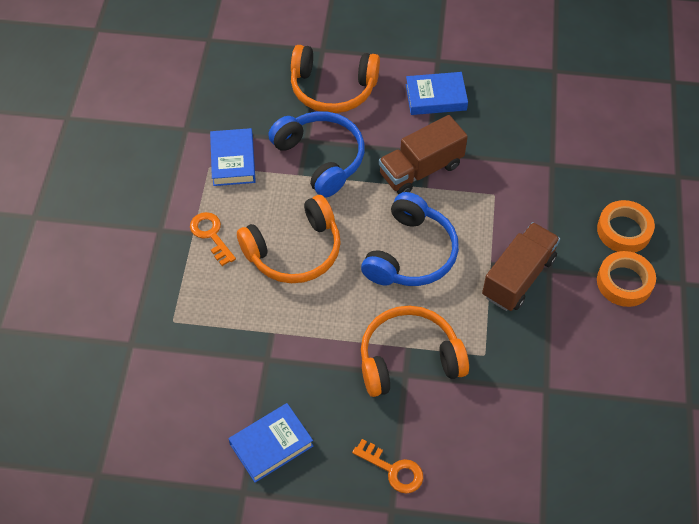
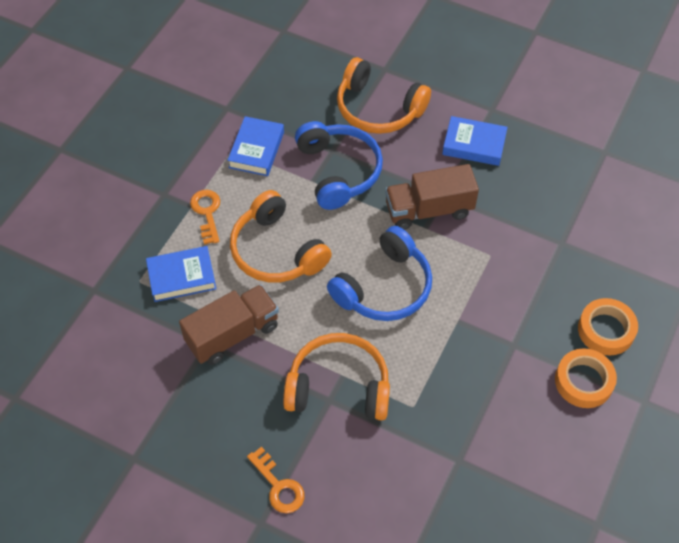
camera: 20 degrees right, 0 degrees up
blue book [228,403,313,483] -> blue book moved to [146,246,216,302]
orange headphones [237,195,341,283] -> orange headphones turned 60 degrees clockwise [230,190,332,282]
brown truck [482,222,560,311] -> brown truck moved to [179,284,279,365]

